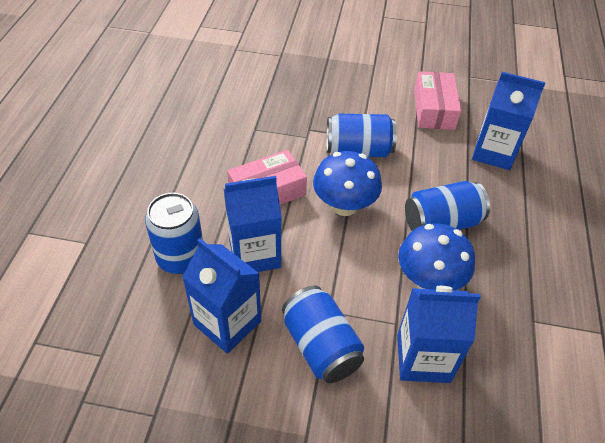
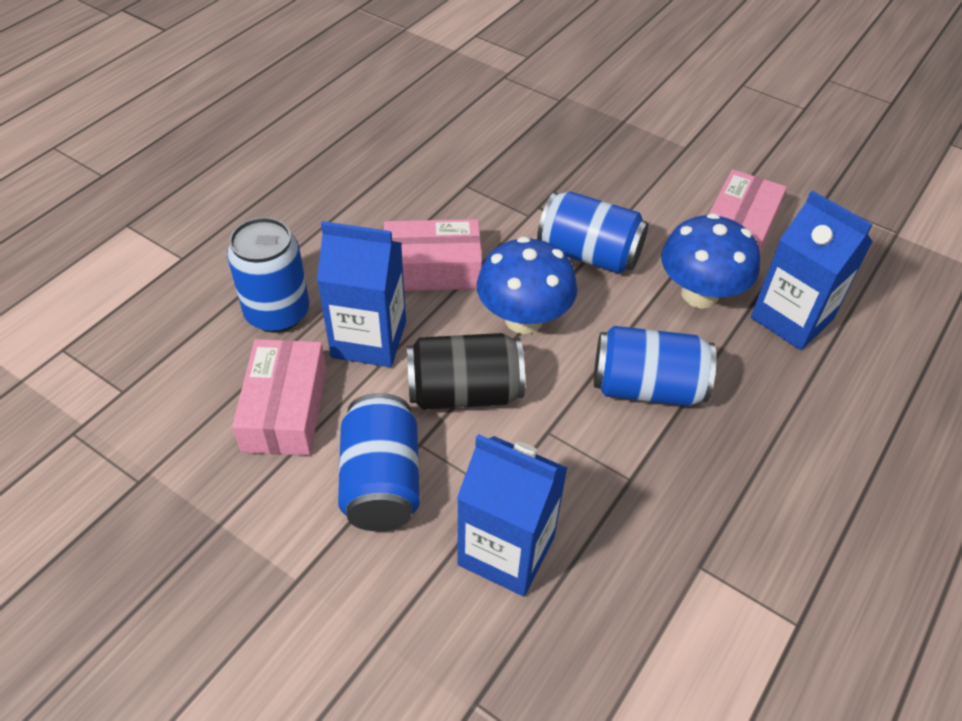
camera: 25 degrees right, 0 degrees up
blue carton [182,238,261,354] -> pink box [232,339,327,456]
blue mushroom [398,223,475,290] -> blue mushroom moved to [661,213,760,309]
none -> black can [407,333,525,410]

